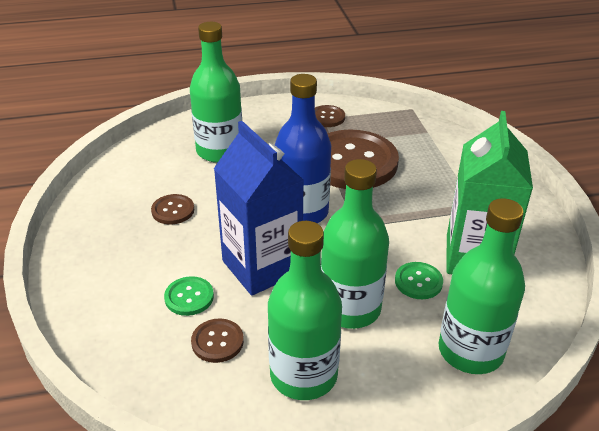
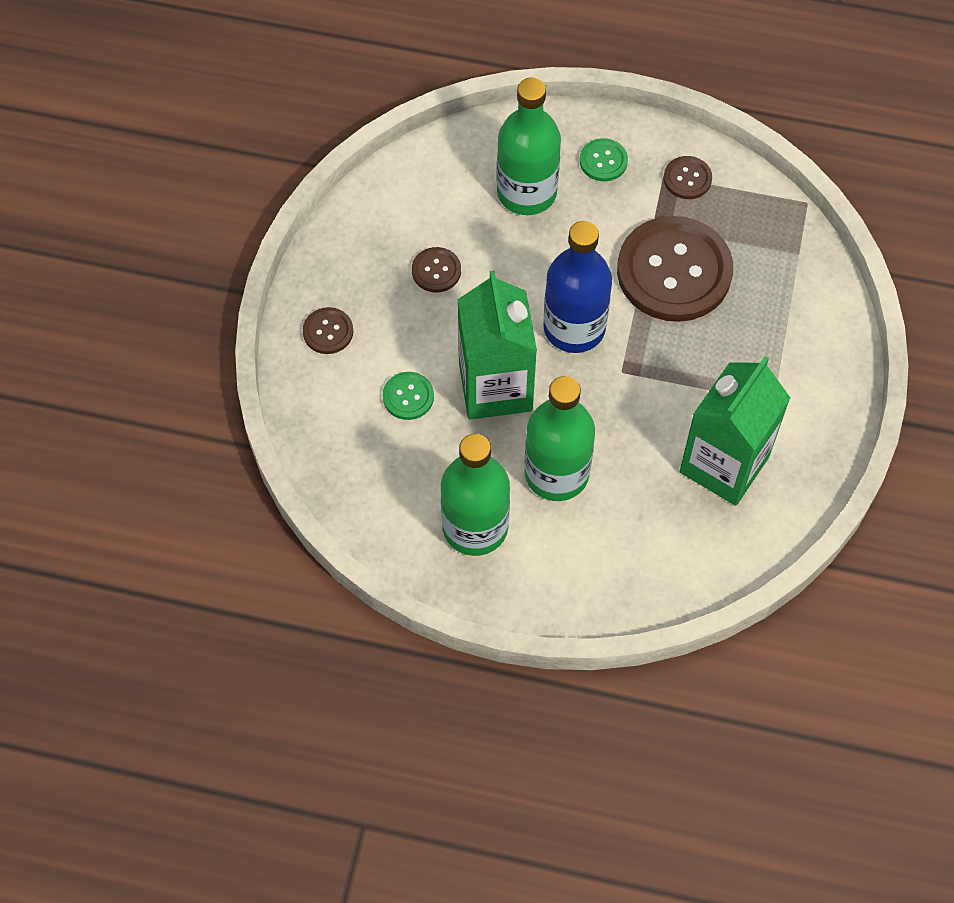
camera: 25 degrees right, 25 degrees up
brown button [191,318,244,363] -> brown button moved to [303,307,353,354]
blue carton [214,121,304,296] -> green carton [457,270,537,420]
green button [395,262,443,299] -> green button moved to [580,138,628,181]
green bottle [439,198,525,374] -> none

